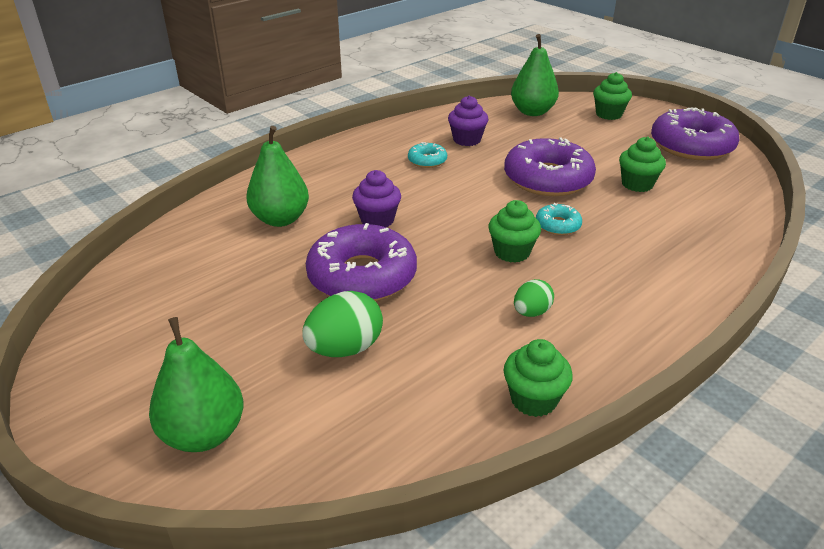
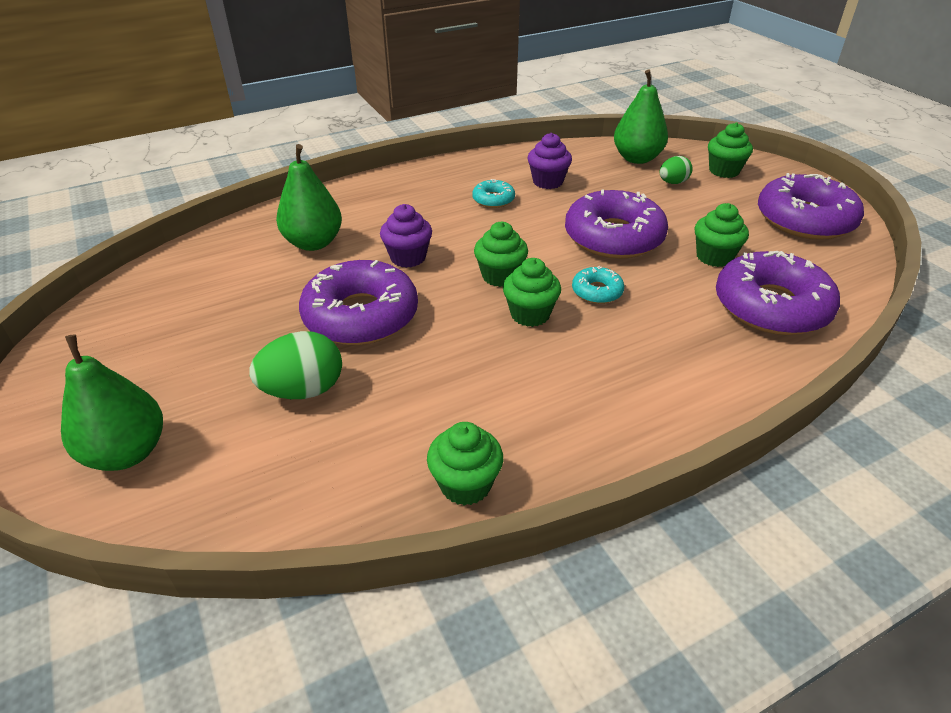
camera: 15 degrees right, 5 degrees up
green egg [514,279,554,317] -> green egg moved to [660,156,692,184]
none -> green cupcake [474,222,528,287]
none -> purple donut [716,251,840,335]

